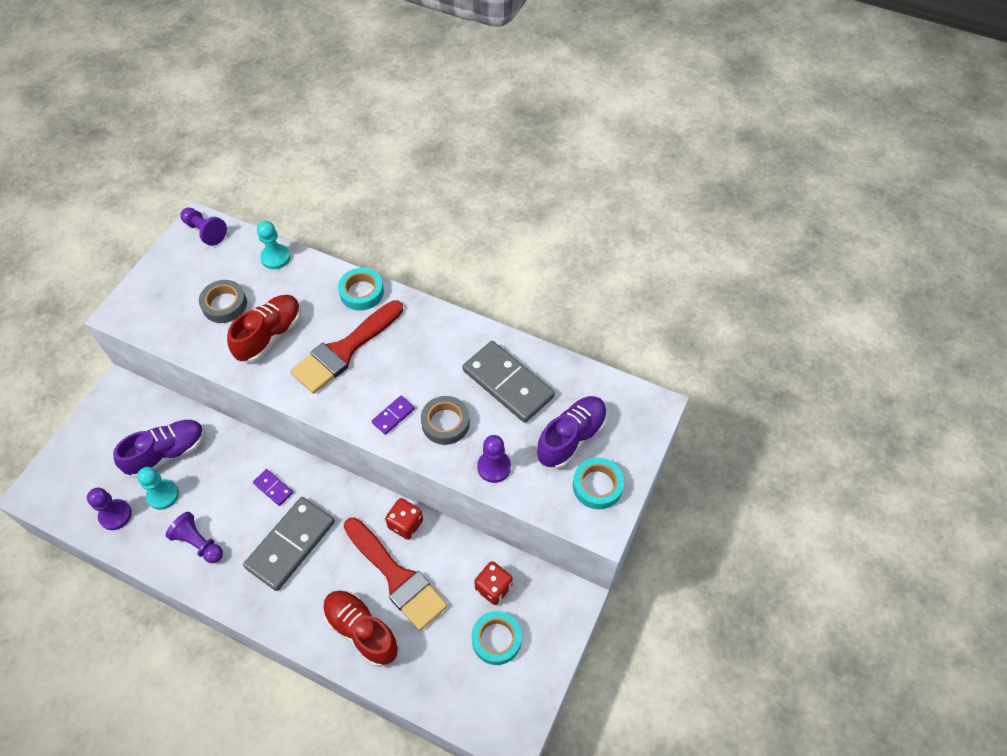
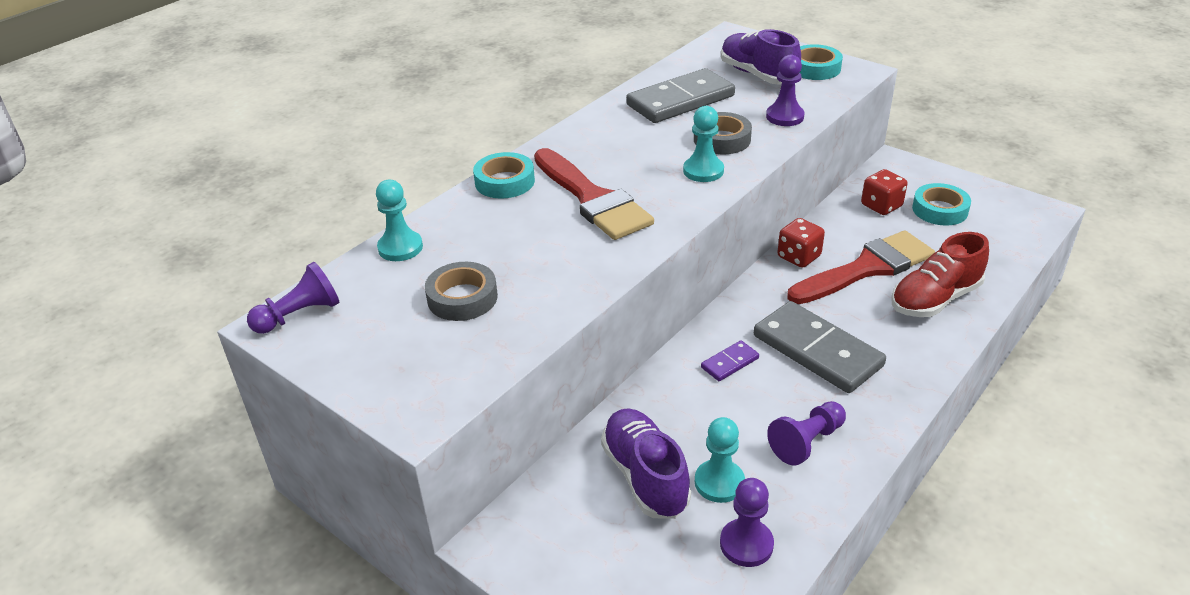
camera: 75 degrees left, 20 degrees down
red shoe [227,295,301,363] -> none
purple domino [372,396,415,435] -> turquoise pawn [683,106,724,182]

